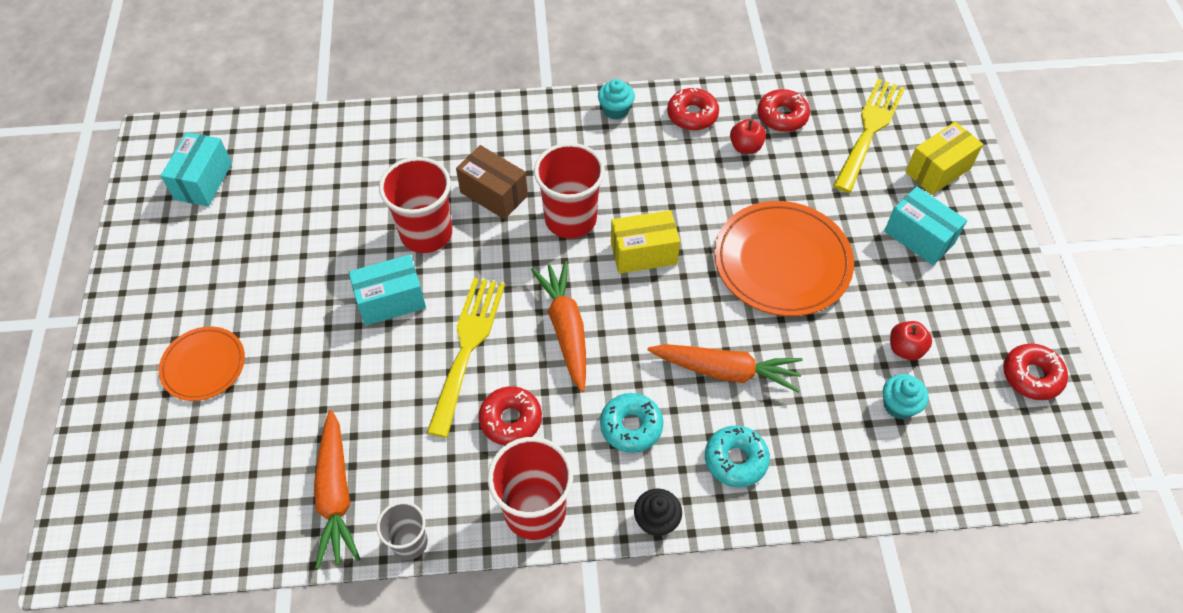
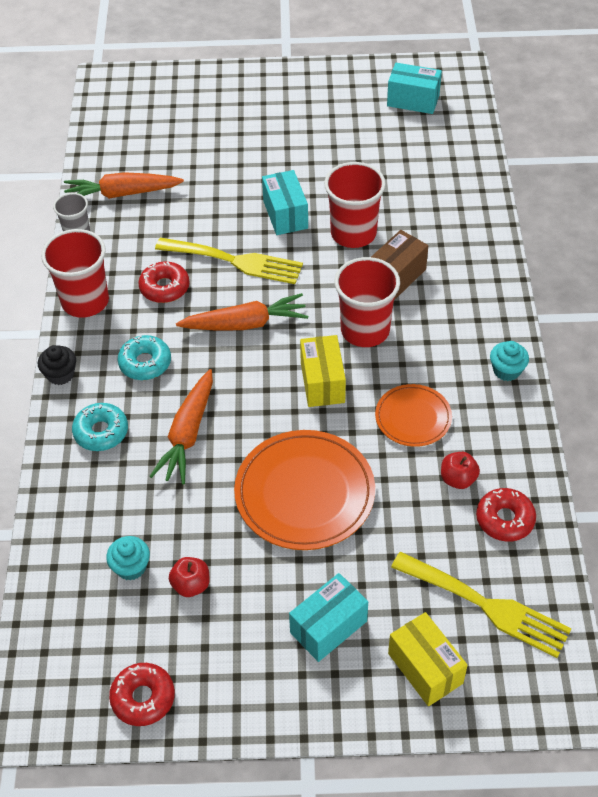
camera: 95 degrees right, 5 degrees down
orange plate [159,326,245,401] -> orange plate moved to [375,384,452,447]
red donut [667,88,719,131] -> none

